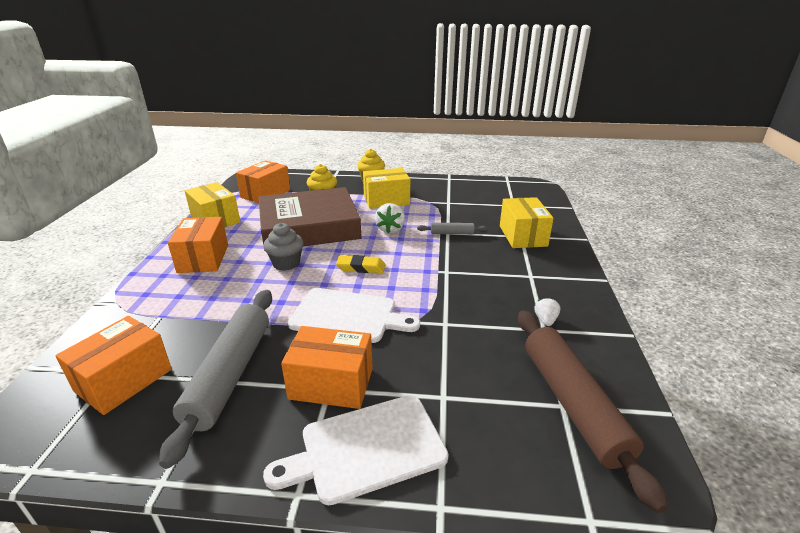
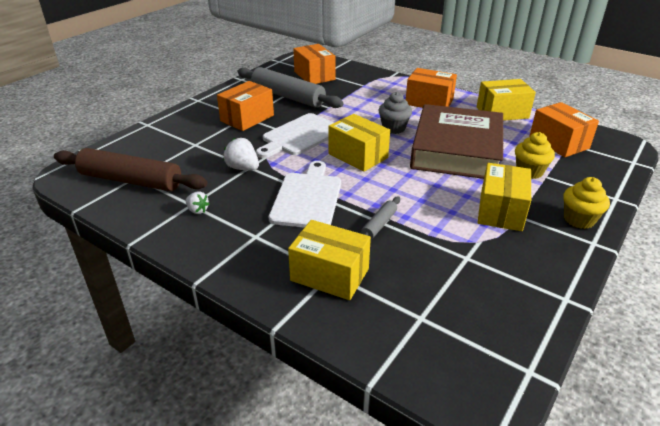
camera: 120 degrees right, 5 degrees up
white cutting board [263,395,449,505] -> white cutting board moved to [269,161,341,228]
yellow eraser [336,255,385,273] -> yellow box [328,114,390,172]
white strawberry [375,203,405,234] -> white strawberry moved to [223,138,259,171]

